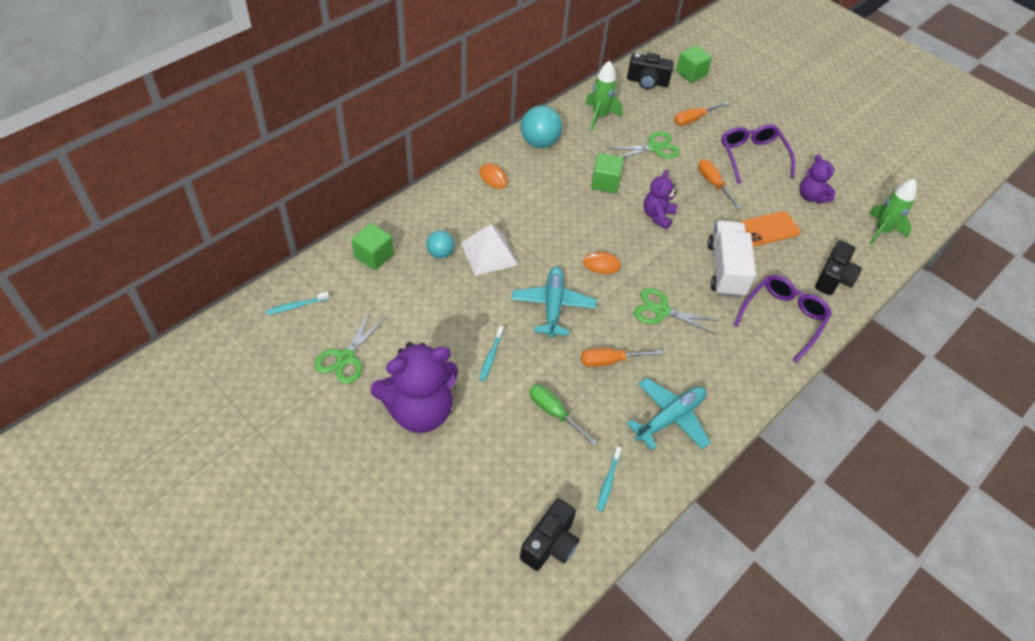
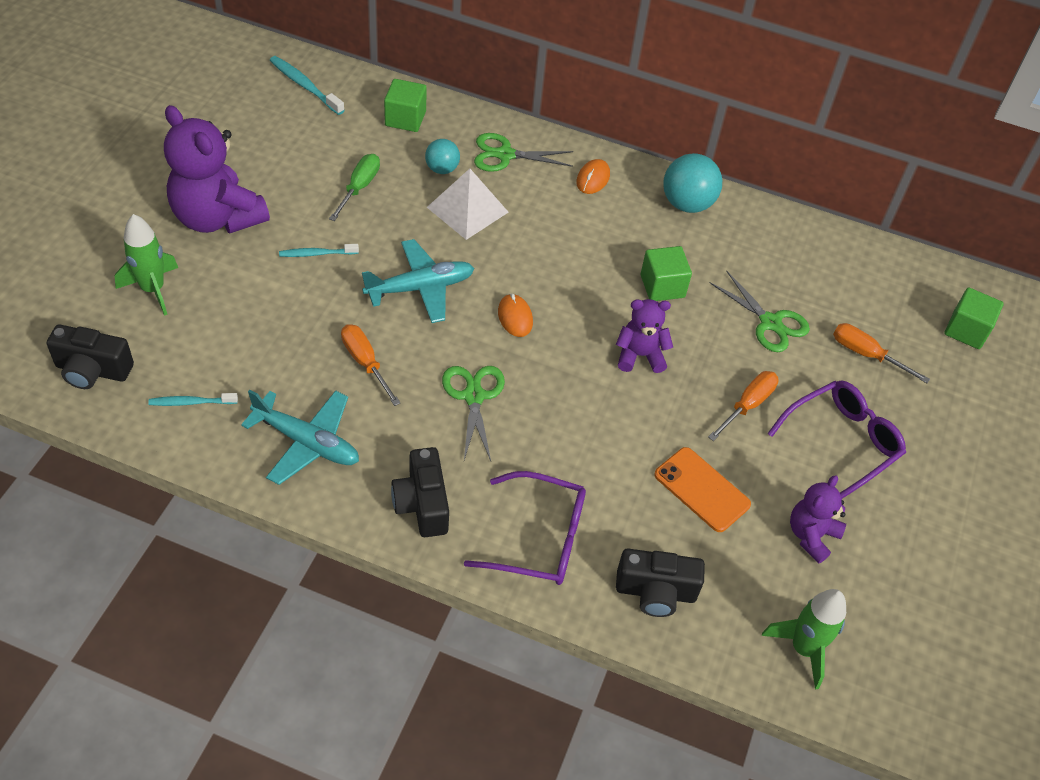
camera: 65 degrees right, 0 degrees up
turquoise toothbrush [266,292,329,315] -> turquoise toothbrush [270,56,345,115], size x1.51
green scissors [314,311,387,384] -> green scissors moved to [474,133,573,172]
green screwdriver [529,384,597,446] -> green screwdriver moved to [329,154,380,221]
green rocket [585,60,623,130] -> green rocket moved to [115,214,178,316]
black camera [627,53,674,89] -> black camera moved to [391,447,449,537]
white truck [707,220,756,298] -> none

